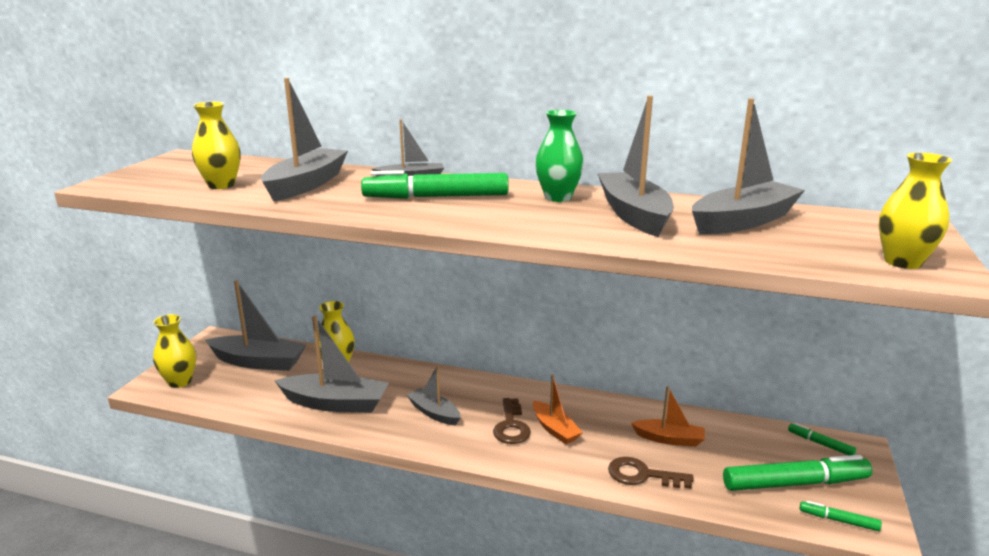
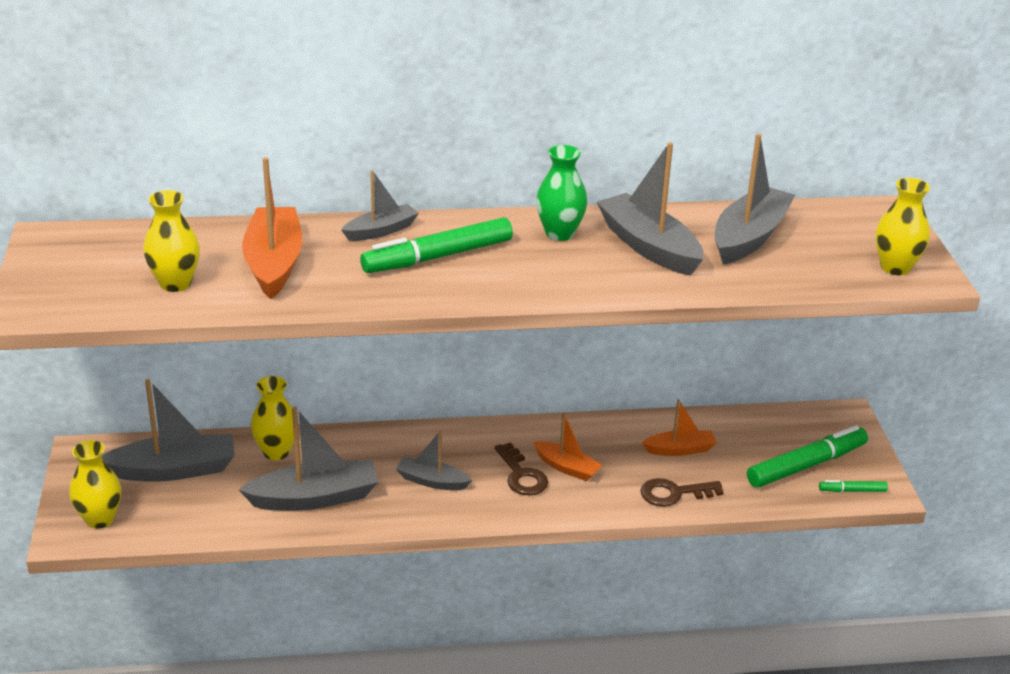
camera: 25 degrees left, 10 degrees up
grey boat [261,78,348,201] -> orange boat [242,157,302,299]
green marker [788,423,856,455] -> none

